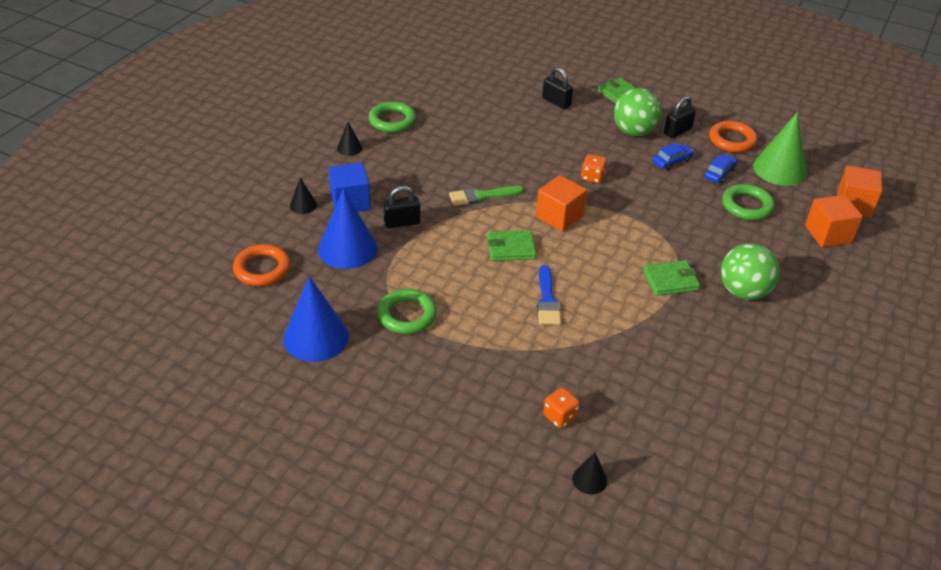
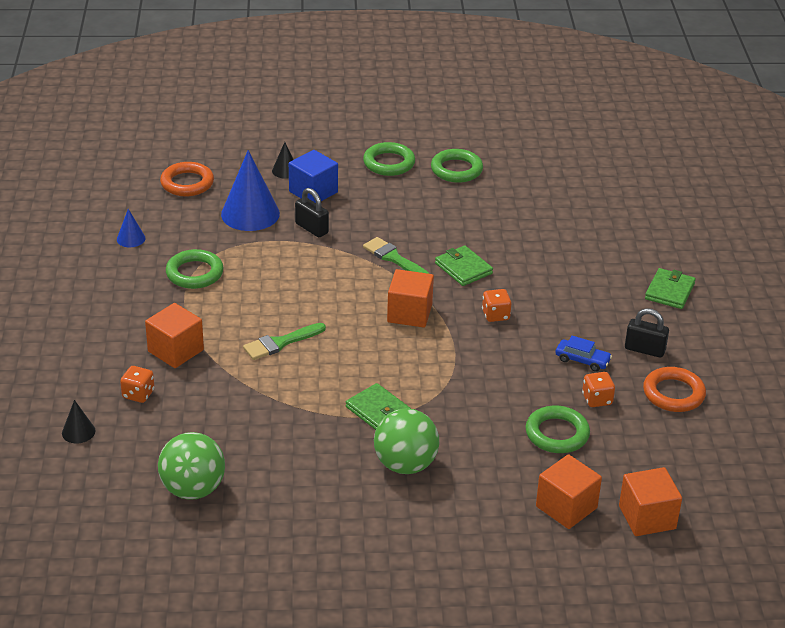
camera: 60 degrees right, 5 degrees down
blue cone [283,276,349,362] -> blue cone [117,209,145,247], size x0.48
black cone [337,122,362,156] -> green ring [363,142,415,176]
green wallet [487,230,536,261] -> green wallet moved to [435,245,493,286]
blue brush [537,265,561,325] -> green brush [243,323,326,360]
black padlock [542,67,573,109] -> none
green ball [614,88,662,136] -> green ball moved to [158,432,225,500]
blue car [704,154,737,184] -> orange dice [582,372,615,407]
green cone [753,112,807,186] -> none
none -> orange cube [145,303,204,368]

